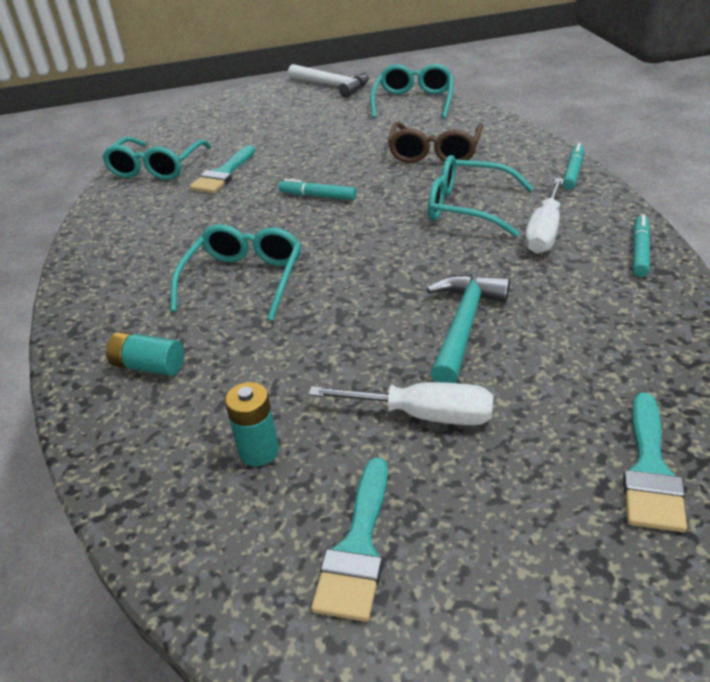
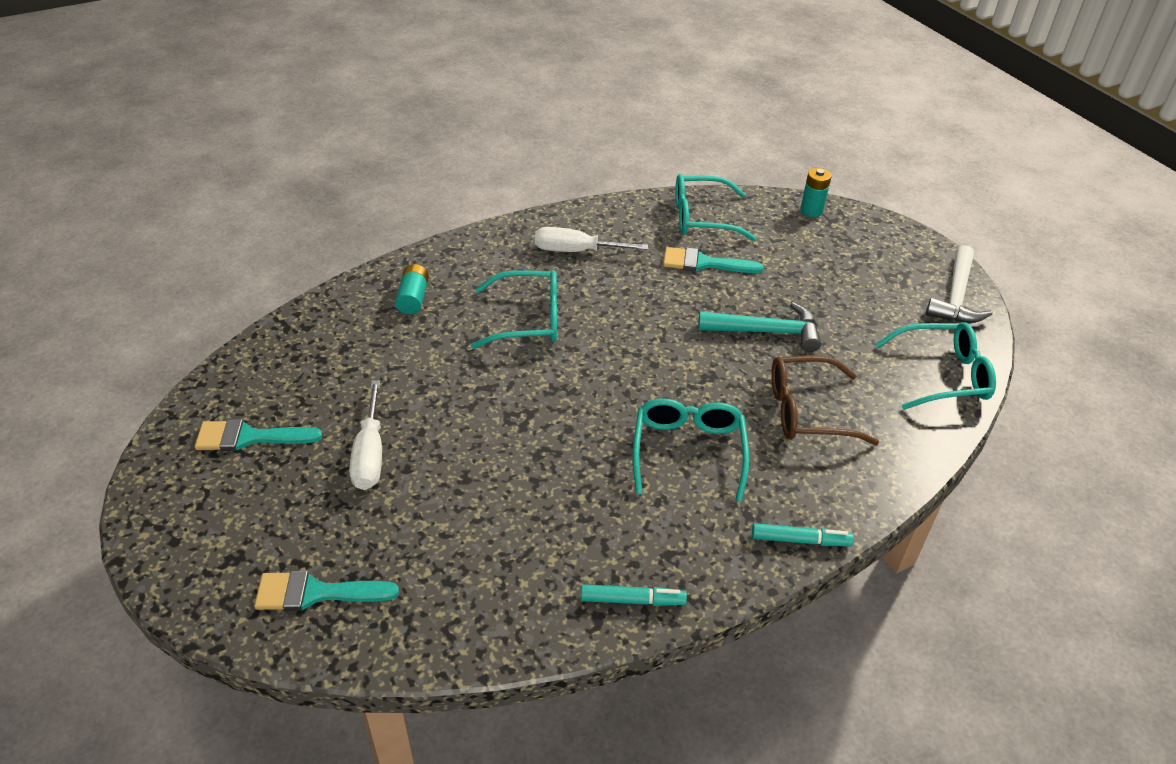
camera: 70 degrees right, 5 degrees up
turquoise battery [225,382,279,466] -> turquoise battery moved to [800,168,832,217]
turquoise marker [279,179,357,200] -> none
turquoise hammer [427,274,510,383] -> turquoise hammer moved to [698,302,821,352]
white screwdriver [525,178,564,254] -> white screwdriver moved to [535,227,648,252]

